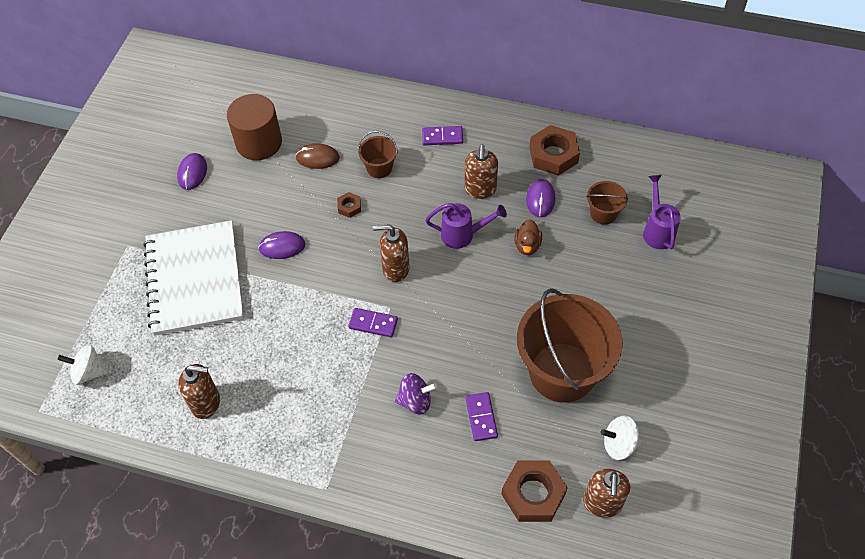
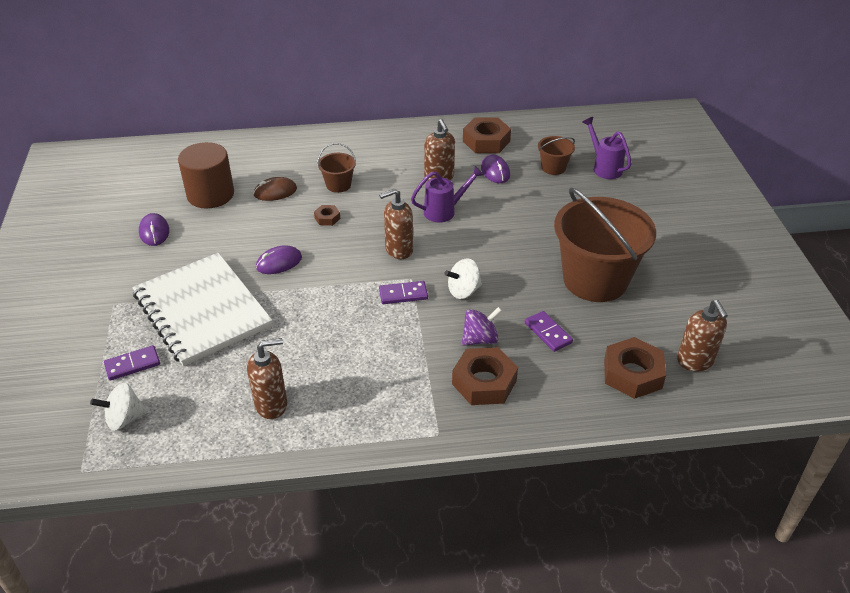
camera: 25 degrees left, 15 degrees down
purple domino [422,126,463,145] -> purple domino moved to [104,345,160,381]
brown duck [514,219,542,255] -> none
white spinning top [601,416,641,460] -> white spinning top moved to [445,258,482,299]
none -> brown nut [452,347,518,405]

